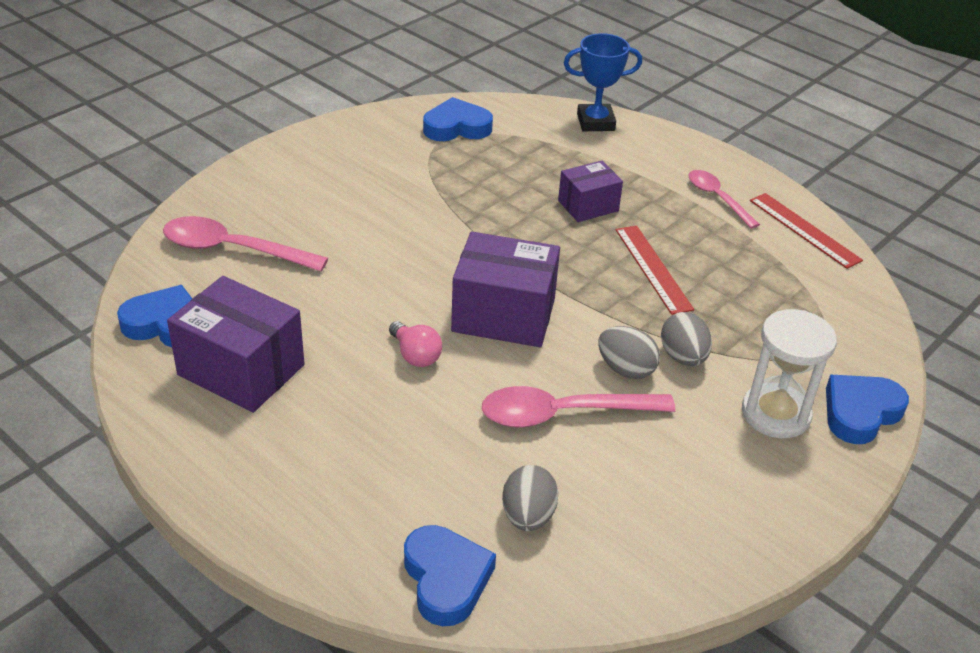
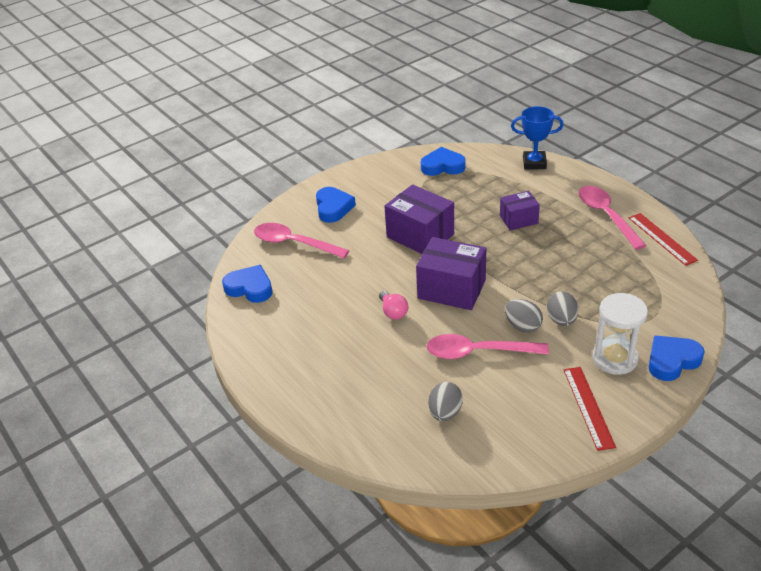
camera: 15 degrees right, 0 degrees up
purple box [167,276,305,413] -> purple box moved to [384,184,454,254]
blue heart [404,525,496,626] -> blue heart moved to [316,187,356,223]
red ruler [616,225,694,315] -> red ruler moved to [564,367,616,451]
pink spoon [689,170,760,229] -> pink spoon [579,186,647,250], size x1.58

